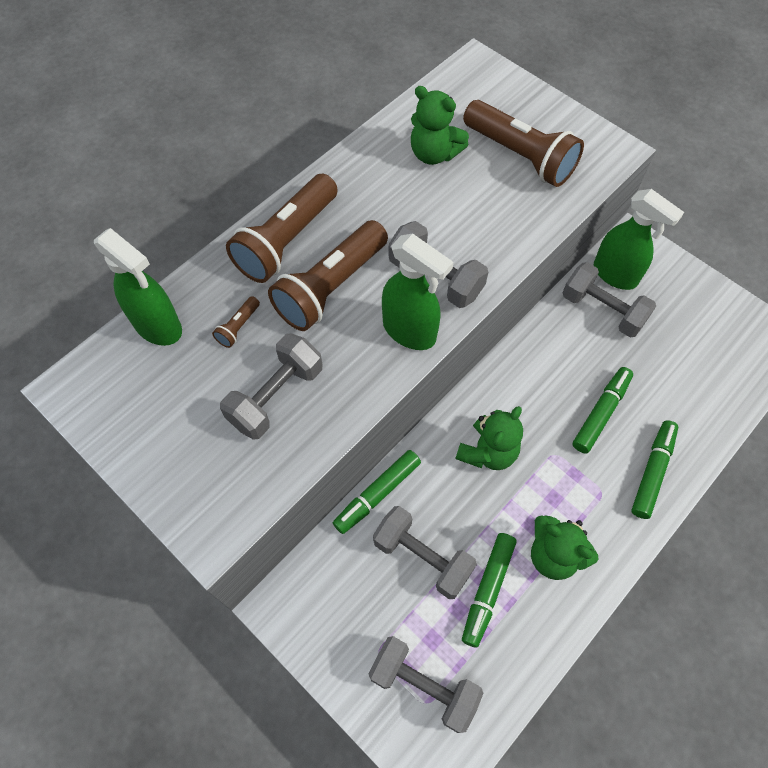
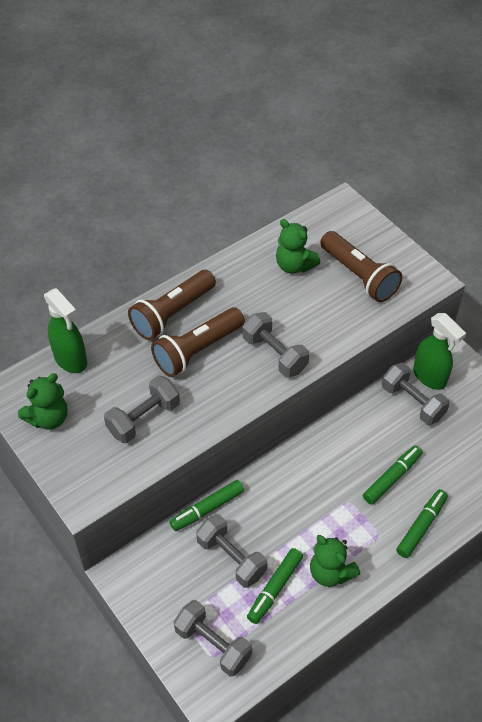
camera: 10 degrees right, 10 degrees down
brown flashlight [212,296,260,348] -> none
green spray bottle [382,234,453,350] -> none
green teddy bear [455,406,523,470] -> green teddy bear moved to [18,373,68,430]

